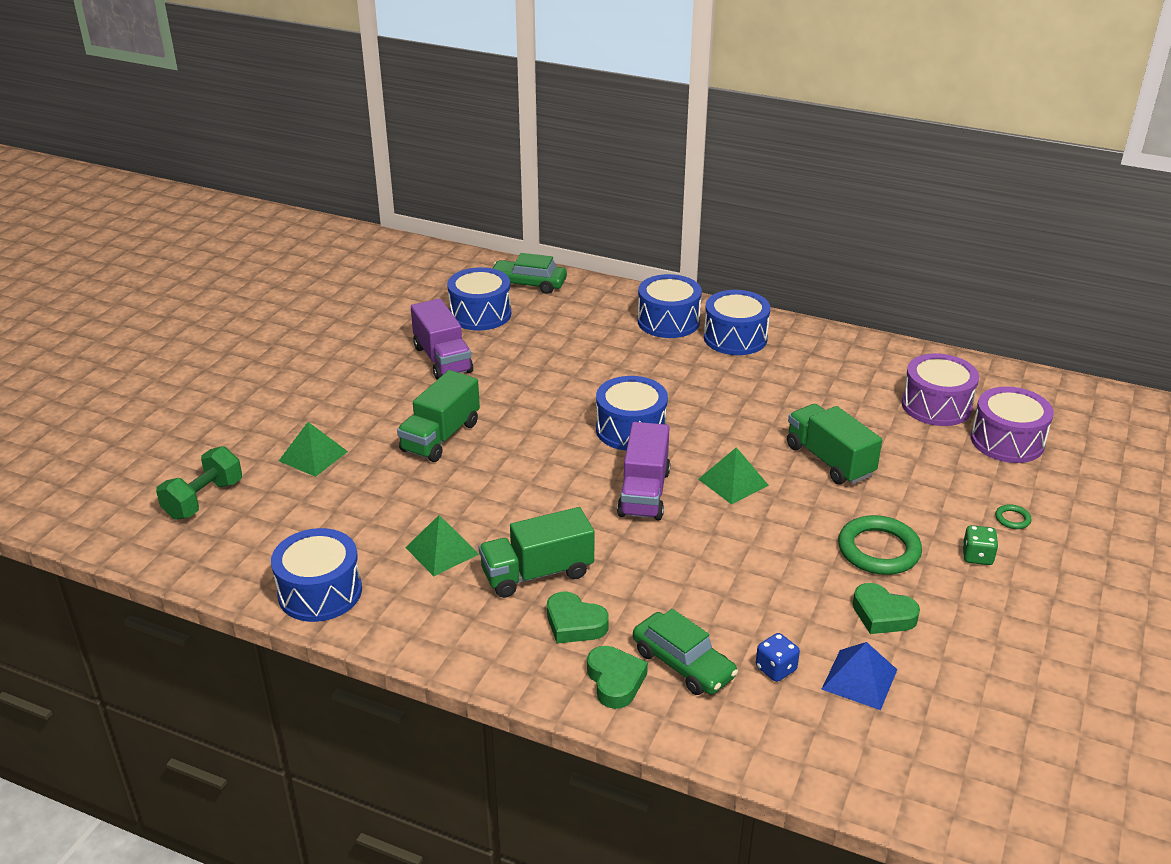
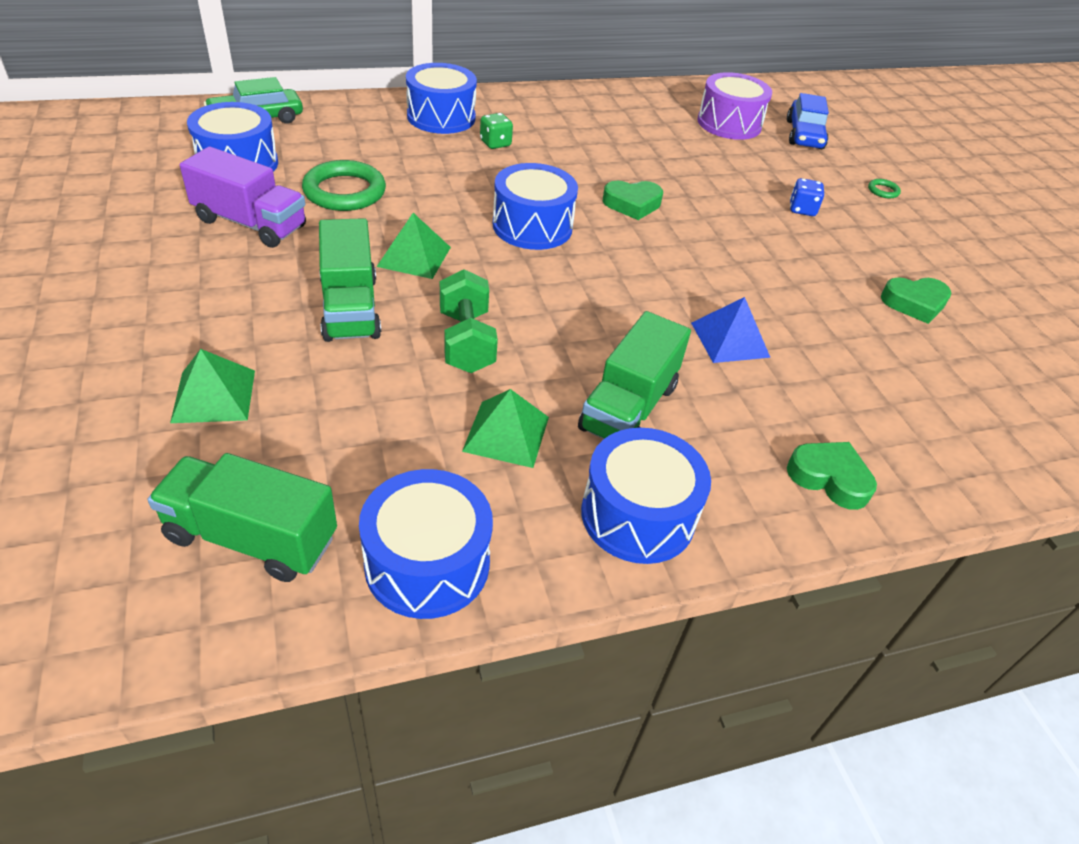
camera: 45 degrees left, 10 degrees up
green dumbbell [156,446,242,520] -> green dumbbell moved to [440,269,498,373]
green heart [547,592,609,643] -> green heart moved to [603,181,663,220]
purple truck [617,422,670,520] -> none
green car [633,609,738,695] -> none
green pyramid [698,447,769,505] -> green pyramid moved to [376,213,451,279]
blue drum [704,290,770,355] -> blue drum moved to [581,428,711,564]
blue dice [756,633,800,682] -> blue dice moved to [790,178,824,216]
green truck [787,404,882,484] -> green truck moved to [148,453,337,582]
blue pyramid [821,642,897,710] -> blue pyramid moved to [691,297,771,363]
green ring [838,515,922,575] -> green ring moved to [302,160,386,211]
green dice [962,525,999,565] -> green dice moved to [480,113,513,149]
purple drum [971,386,1054,463] -> blue car [787,93,829,149]

